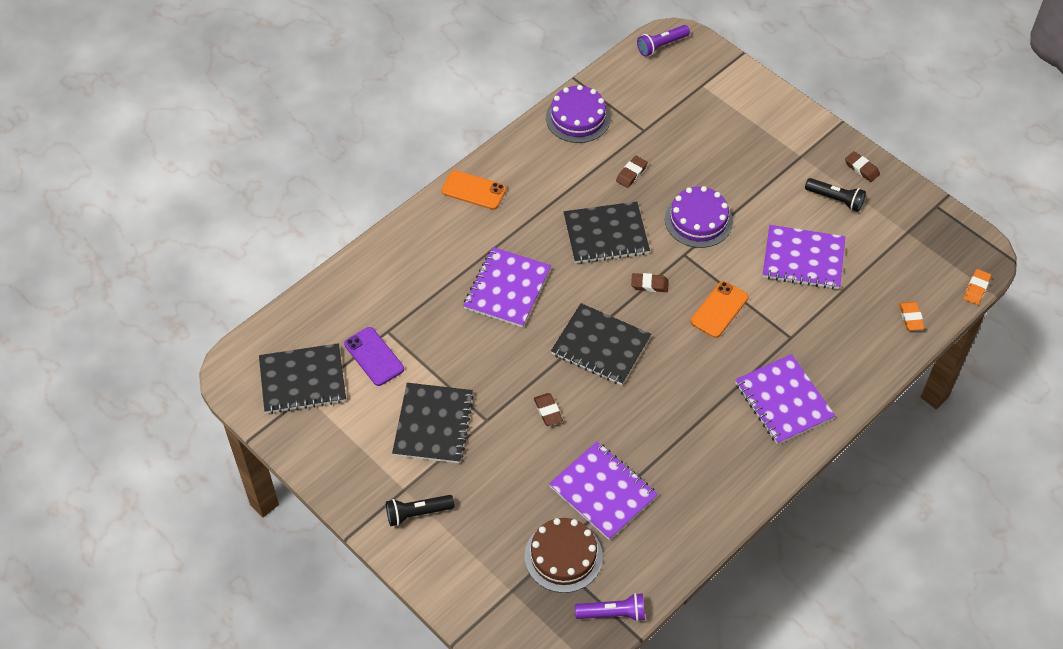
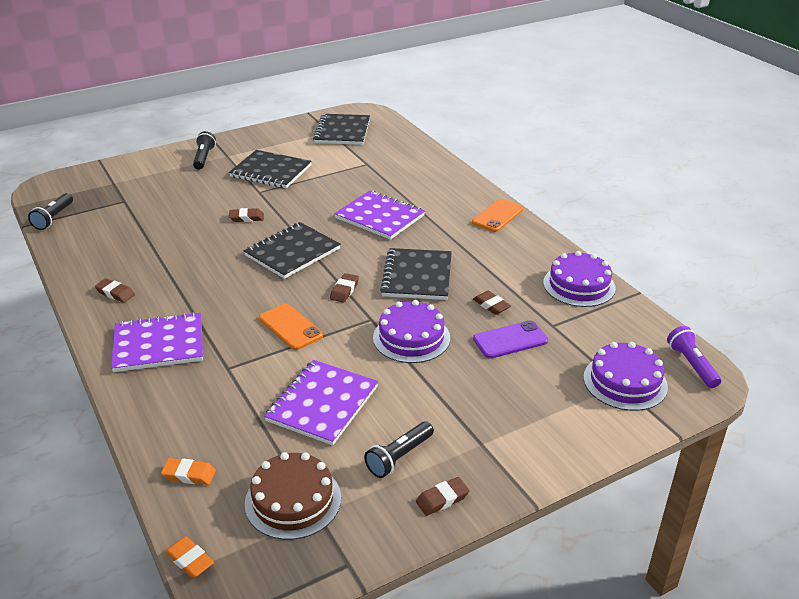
camera: 105 degrees right, 20 degrees down
purple phone [344,327,404,386] -> purple phone moved to [473,320,548,359]
brown cake [525,518,603,593] -> brown cake moved to [245,452,341,540]
purple notebook [549,441,658,540] -> none
purple flashlight [575,593,645,622] -> black flashlight [28,193,73,230]
none -> brown eraser [95,278,135,303]
none -> purple cake [584,342,668,411]

